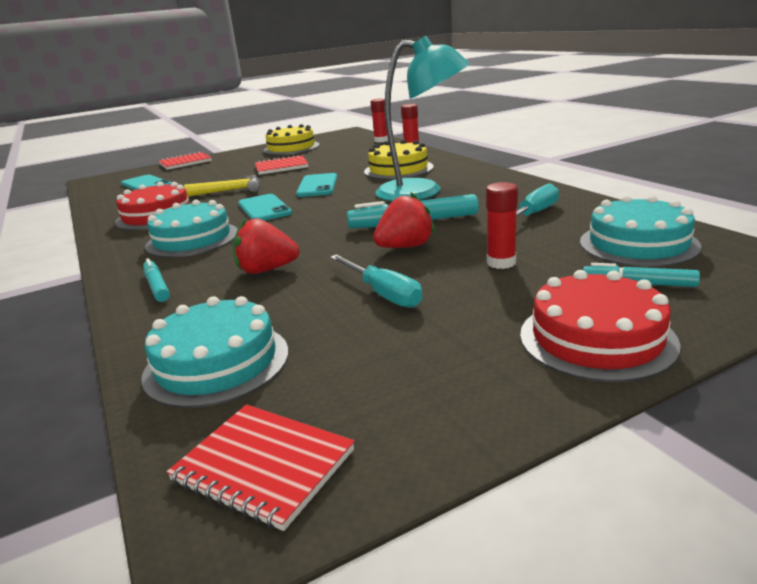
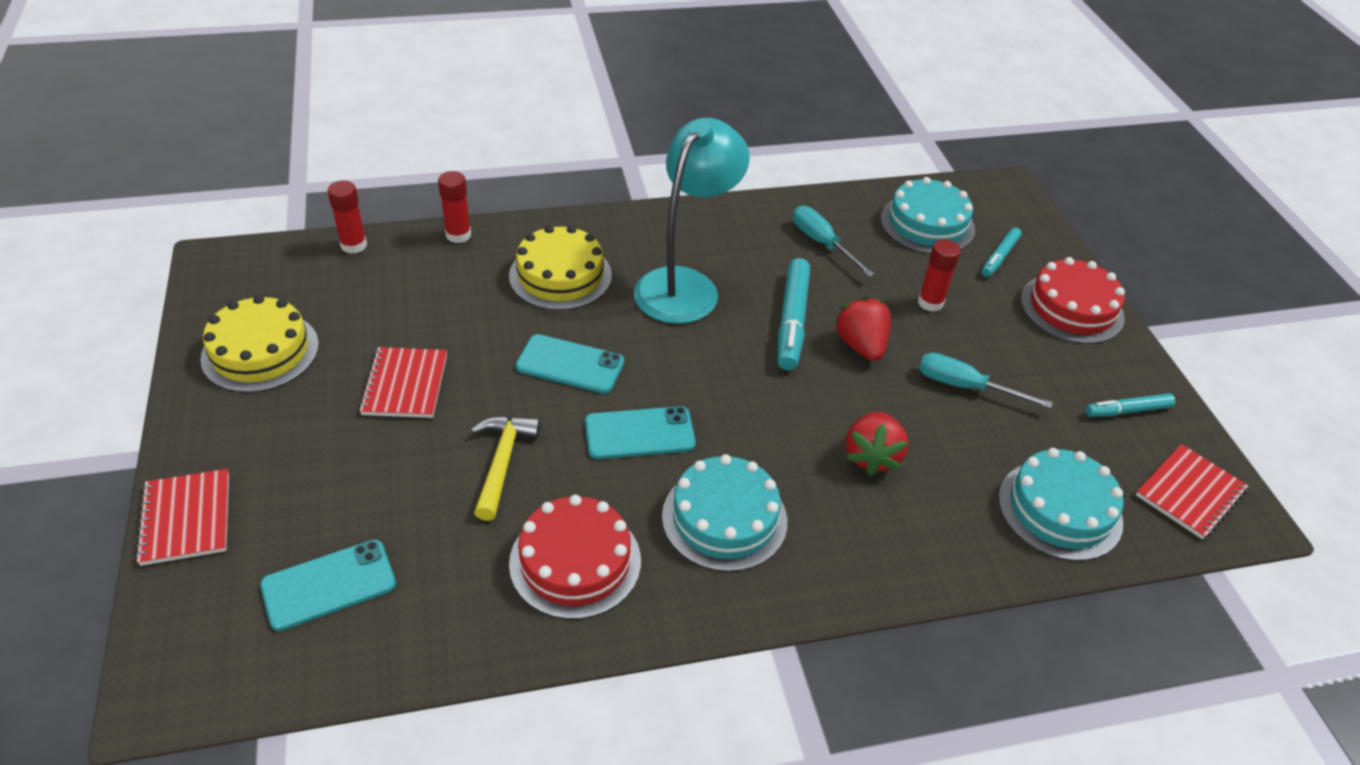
camera: 80 degrees left, 20 degrees up
turquoise marker [143,258,170,302] -> turquoise marker moved to [1086,393,1175,417]
turquoise screwdriver [330,254,423,308] -> turquoise screwdriver turned 135 degrees counterclockwise [919,353,1053,408]

